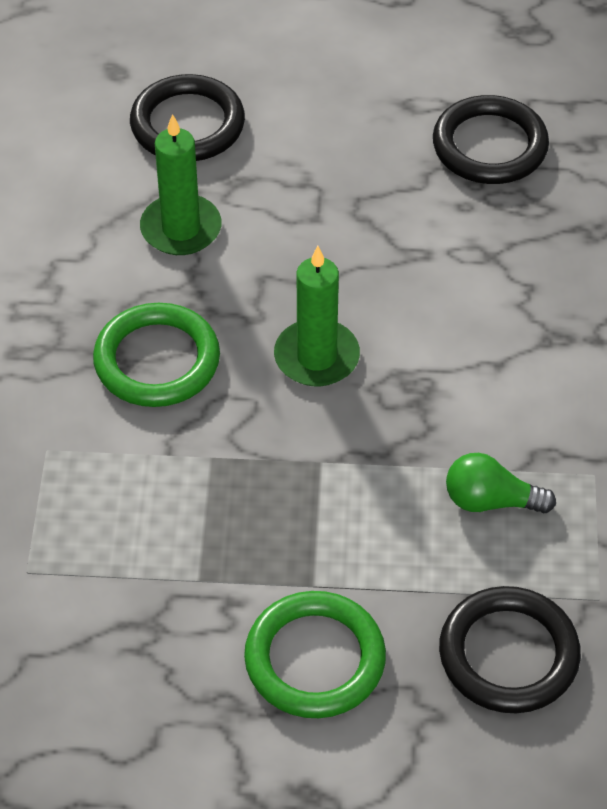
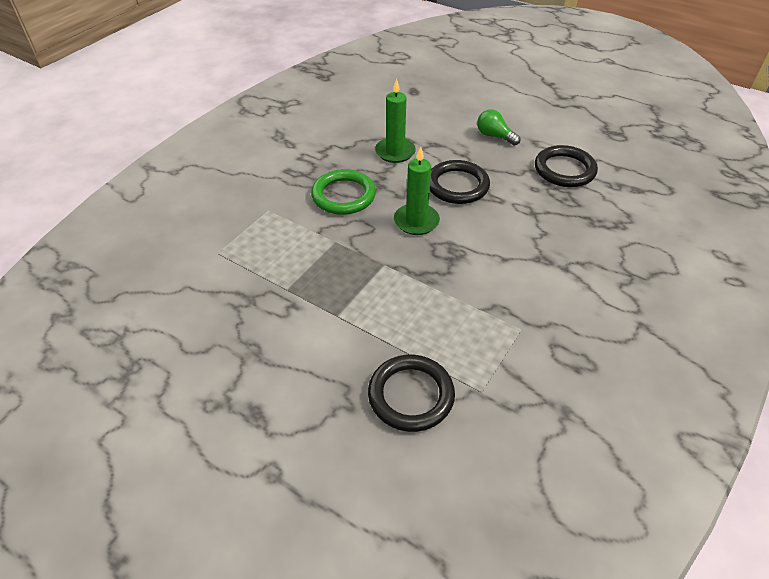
camera: 30 degrees right, 5 degrees down
black ring [130,74,245,161] -> black ring moved to [430,160,490,204]
green ring [244,591,386,718] -> none
green light bulb [446,453,556,513] -> green light bulb moved to [477,109,520,146]

